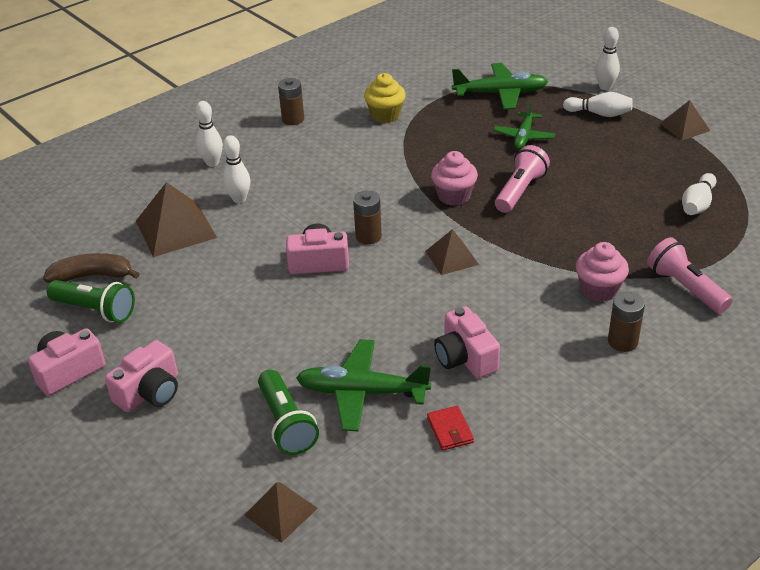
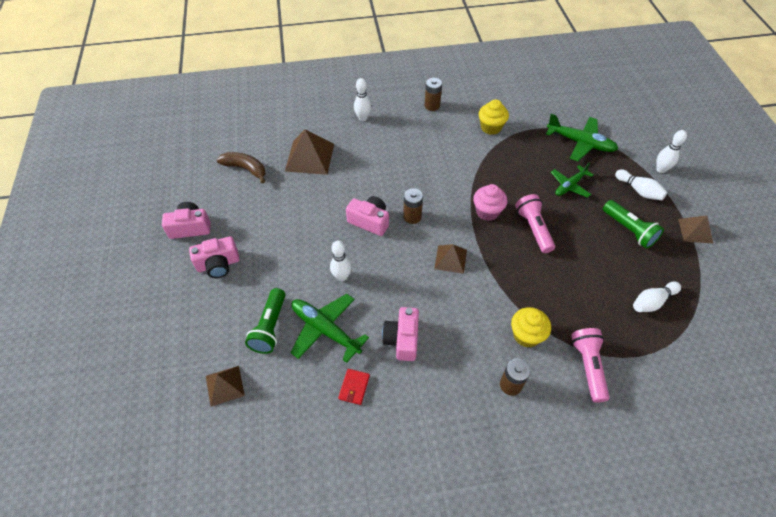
camera: 30 degrees right, 15 degrees up
green flashlight [47,280,135,323] -> green flashlight moved to [603,200,664,249]
white bowling pin [223,135,251,203] -> white bowling pin moved to [330,241,352,281]
pink flashlight [495,145,550,213] -> pink flashlight turned 75 degrees counterclockwise [515,194,555,253]
pink cupcake [576,242,629,302] -> yellow cupcake [511,307,551,348]

